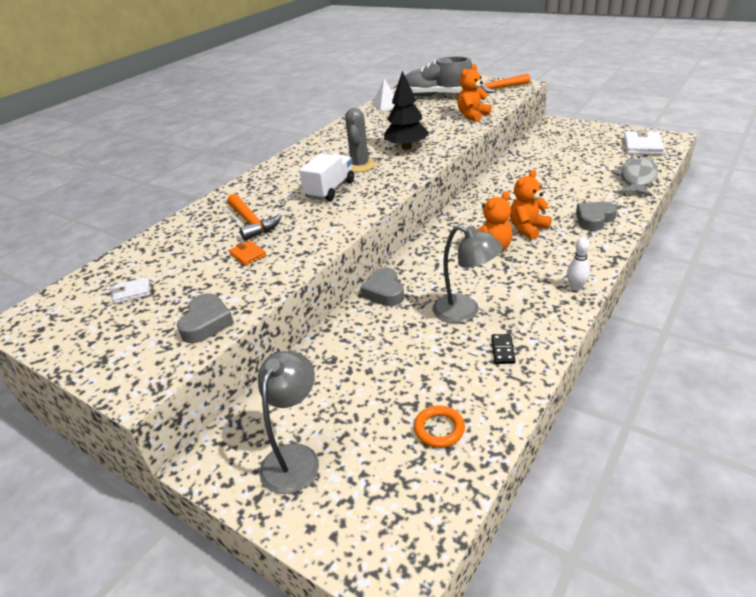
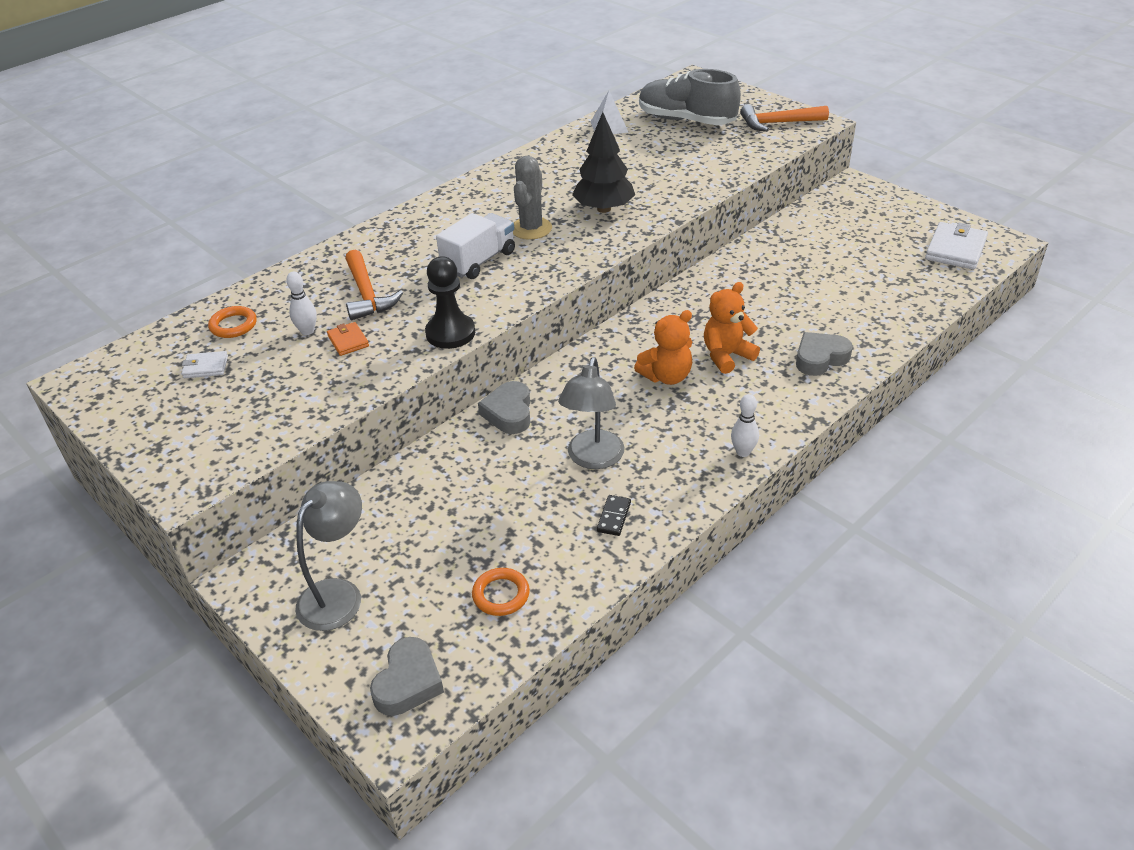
camera: 10 degrees right, 5 degrees up
grey heart [177,293,234,343] -> grey heart moved to [370,637,444,716]
grey lamp [433,225,503,323] -> grey lamp turned 60 degrees clockwise [558,357,625,469]
orange teddy bear [457,64,491,122] -> none
grey fish [613,156,658,197] -> none
none -> orange ring [208,306,257,338]
none -> white bowling pin [286,272,317,335]
none -> black pawn [425,256,475,349]

